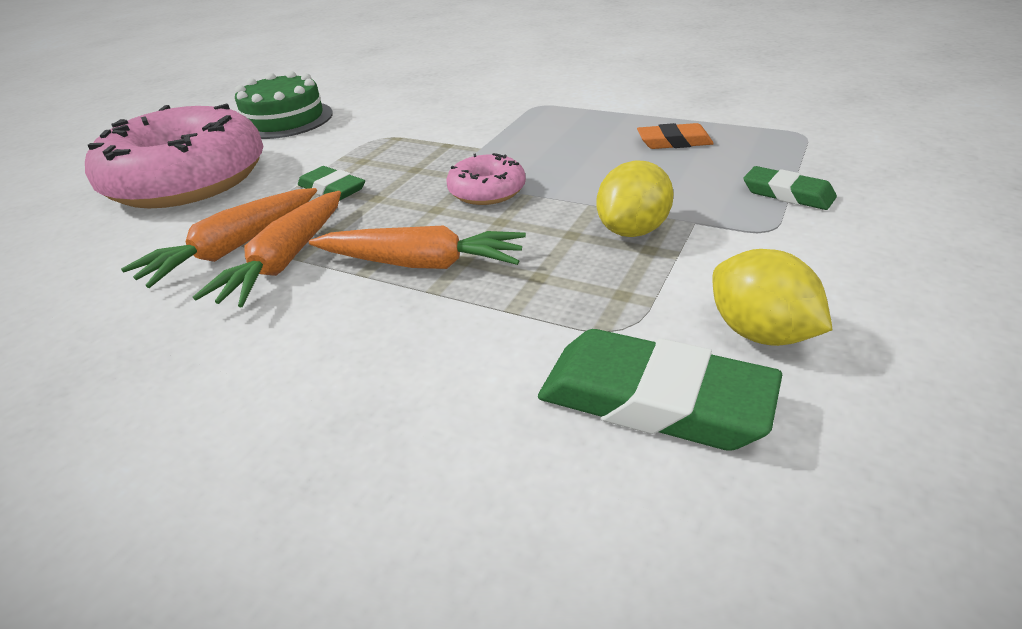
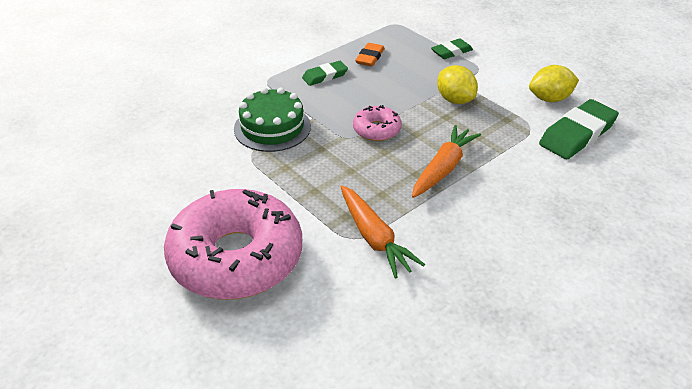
camera: 70 degrees left, 5 degrees up
orange carrot [193,191,341,307] -> none
green cake [235,71,333,139] -> green cake moved to [234,87,311,152]
green eraser [298,166,365,201] -> green eraser moved to [302,61,348,86]

